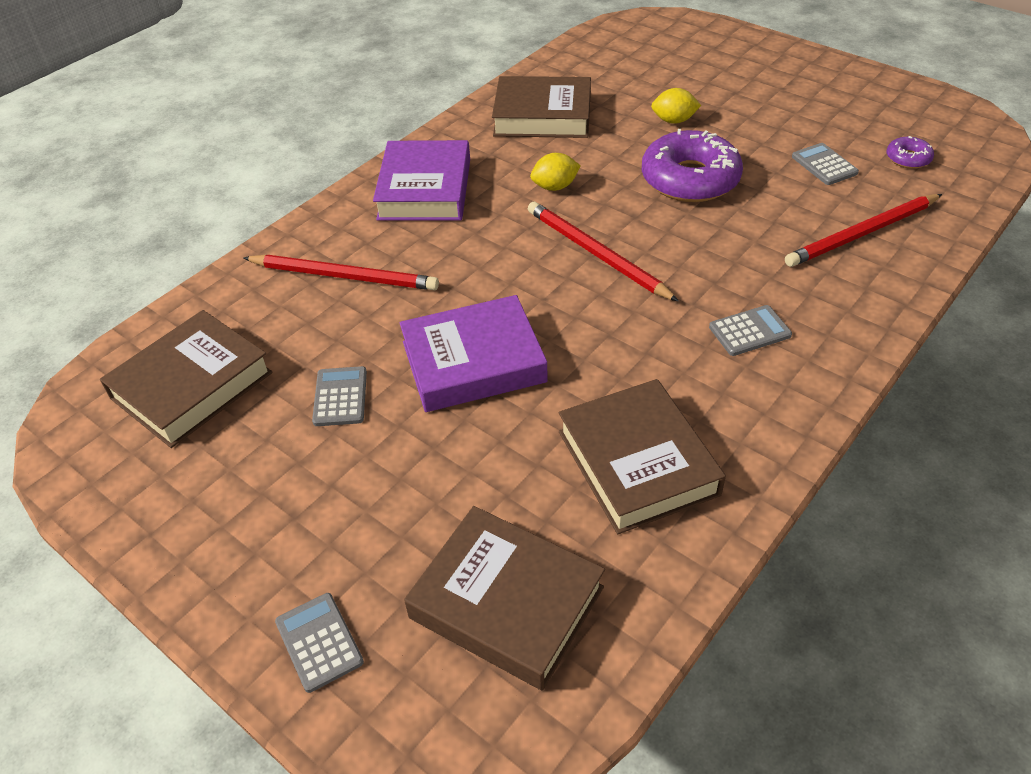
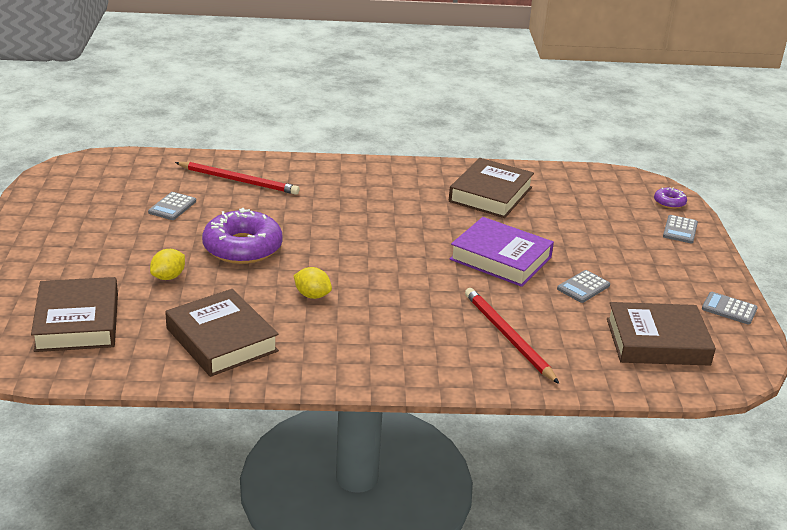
camera: 135 degrees left, 15 degrees down
purple book [373,140,470,221] -> none
brown book [404,506,605,691] -> brown book moved to [31,277,118,352]
red pencil [528,202,679,302] -> none
yellow lemon [651,88,701,124] -> yellow lemon turned 75 degrees clockwise [150,249,185,280]
grey calculator [709,305,792,356] -> grey calculator moved to [702,292,758,325]
purple donut [887,136,934,169] -> purple donut moved to [654,187,687,209]

